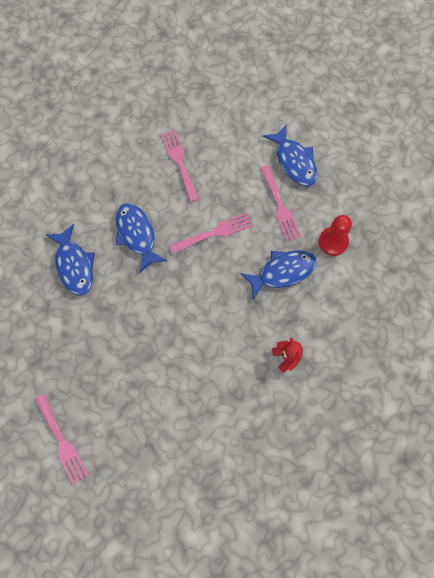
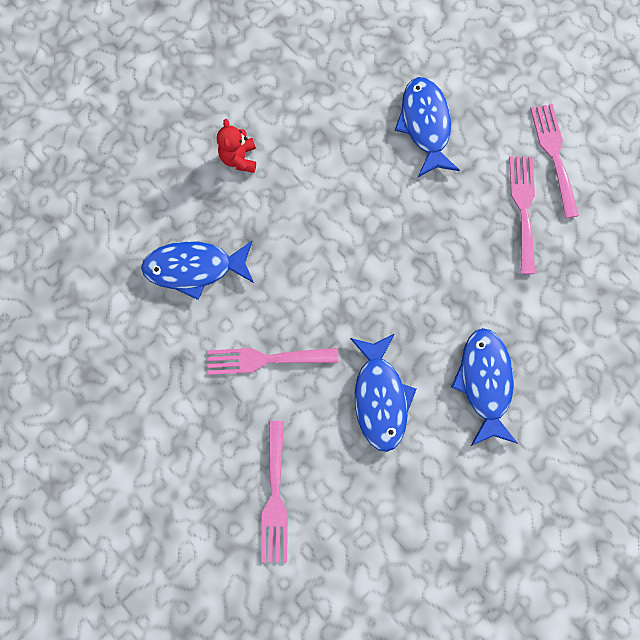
camera: 160 degrees left, 5 degrees up
pink fork [260,165,302,242] -> pink fork moved to [509,156,535,274]
blue fish [263,124,317,186] -> blue fish moved to [395,77,460,177]
red pawn [319,215,352,256] -> none

